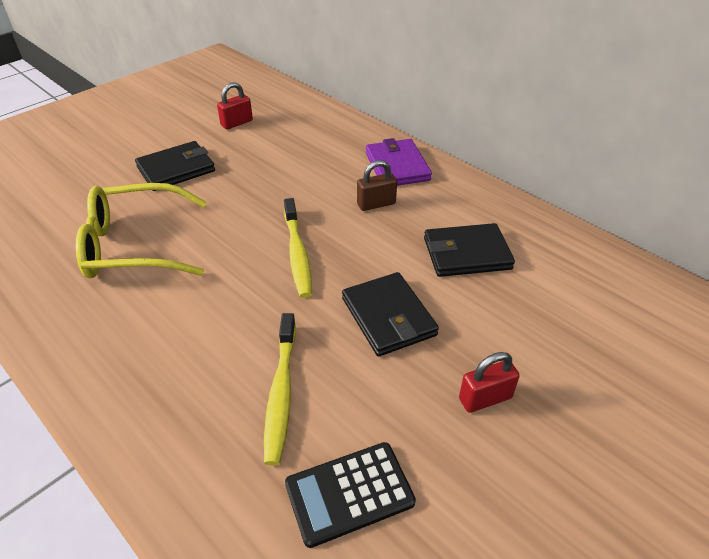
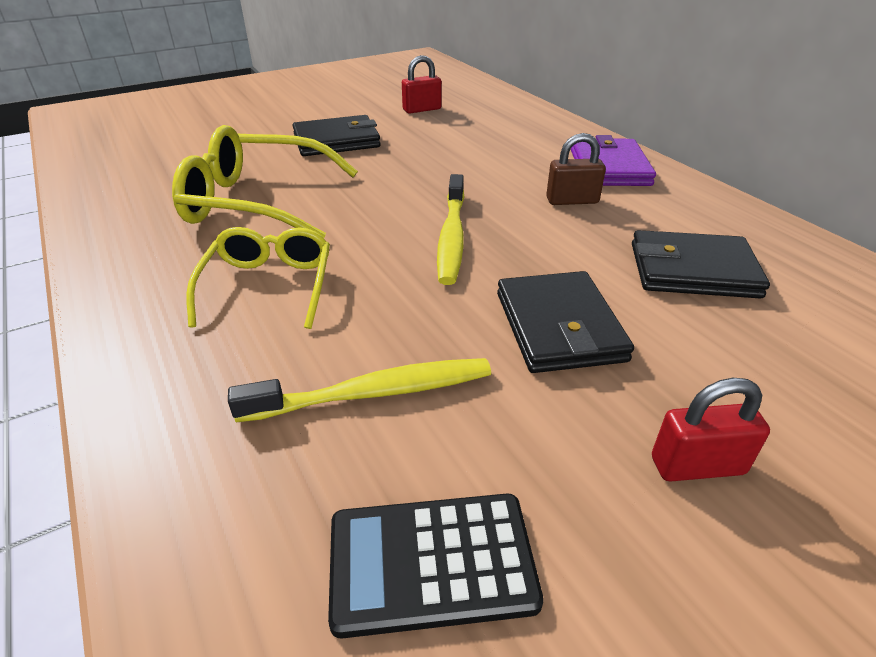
camera: 15 degrees right, 5 degrees down
yellow toothbrush [264,313,296,466] -> yellow toothbrush turned 120 degrees counterclockwise [228,358,491,422]
none -> yellow glasses [186,227,330,329]

